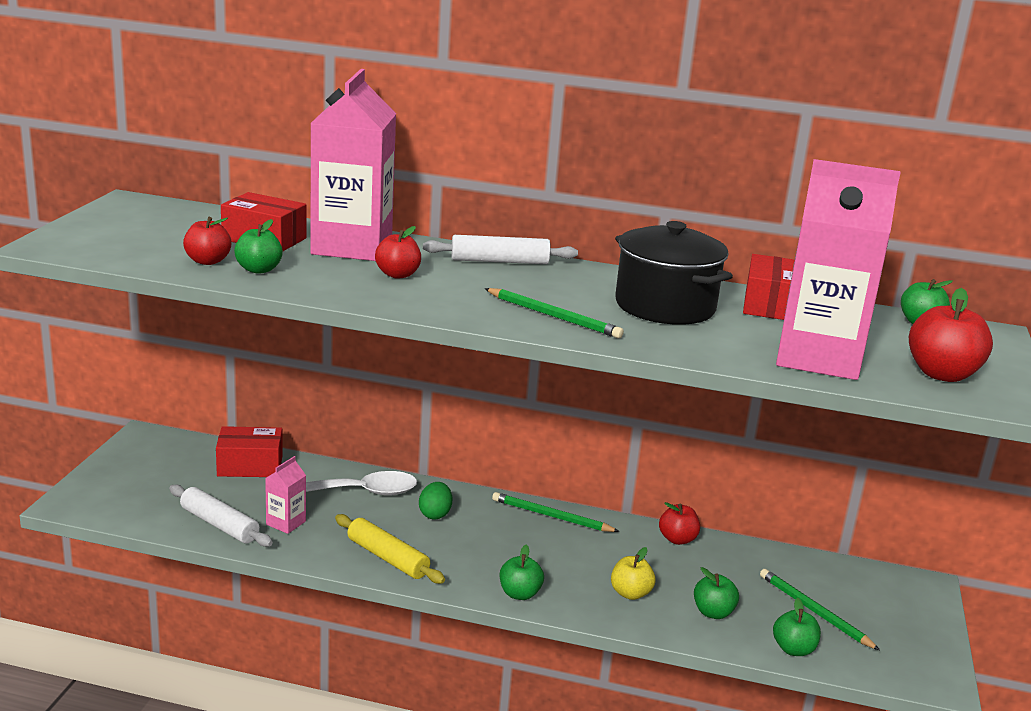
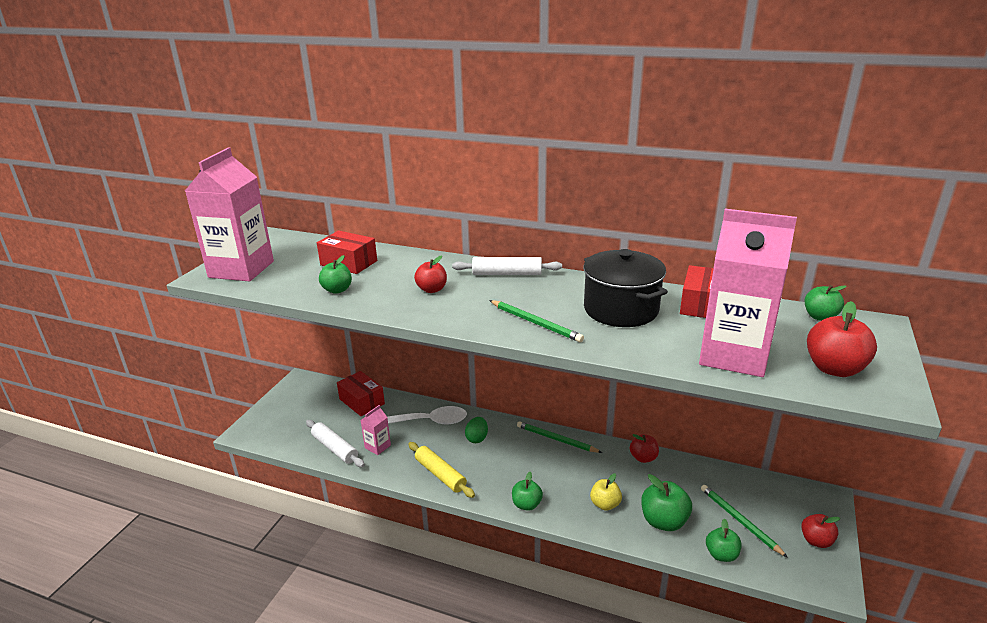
camera: 10 degrees right, 5 degrees up
red apple [183,217,232,265] -> red apple moved to [801,514,840,548]
red box [216,426,283,477] -> red box turned 45 degrees clockwise [337,371,385,416]
pink carton [311,69,396,261] -> pink carton moved to [185,147,274,282]
green apple [694,567,739,619] -> green apple [641,474,692,531], size x1.54

